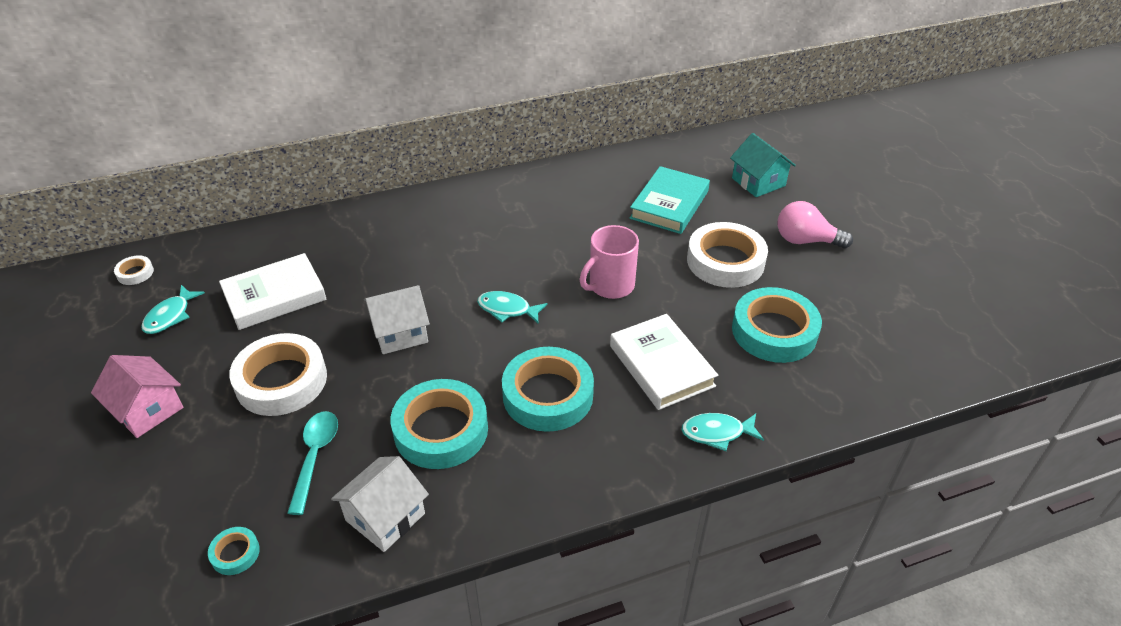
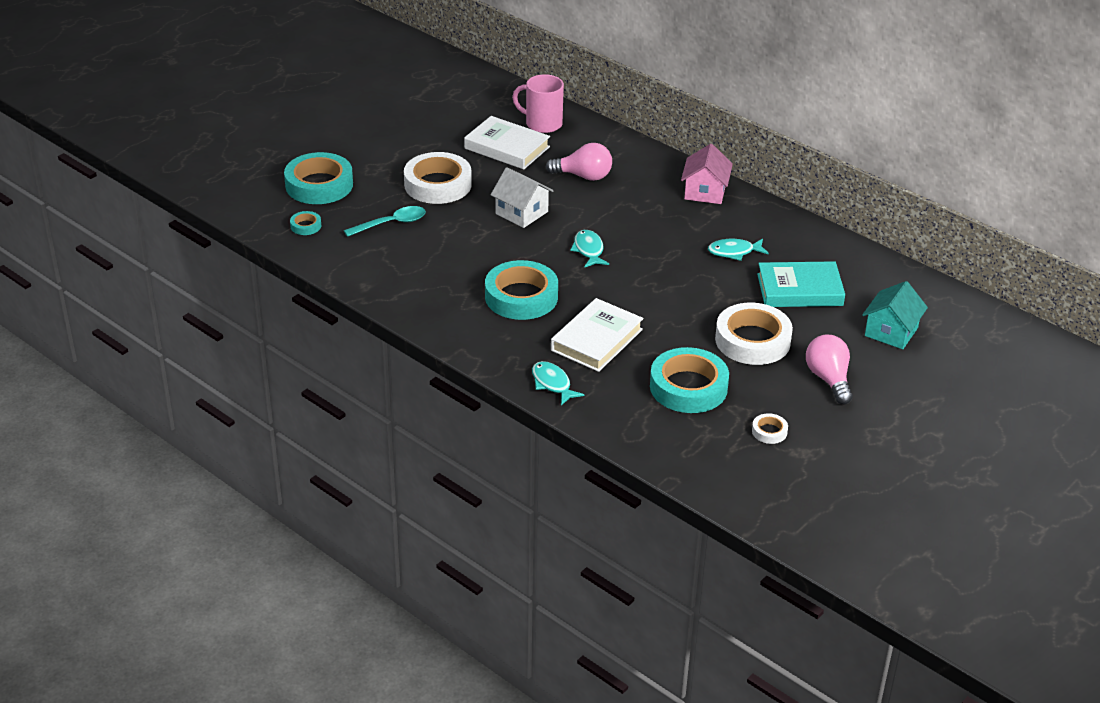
camera: 60 degrees right, 5 degrees down
pink house [91,355,183,438] -> pink house moved to [681,144,733,204]
white tape [114,255,154,285] -> white tape moved to [752,413,788,444]
turquoise fish [141,285,205,334] -> turquoise fish moved to [708,239,769,261]
white house [331,456,429,552] -> none
turquoise tape [391,379,488,469] -> turquoise tape moved to [284,152,353,204]
pink mug [580,225,639,299] -> pink mug moved to [512,74,564,133]
none -> pink light bulb [546,143,612,181]

